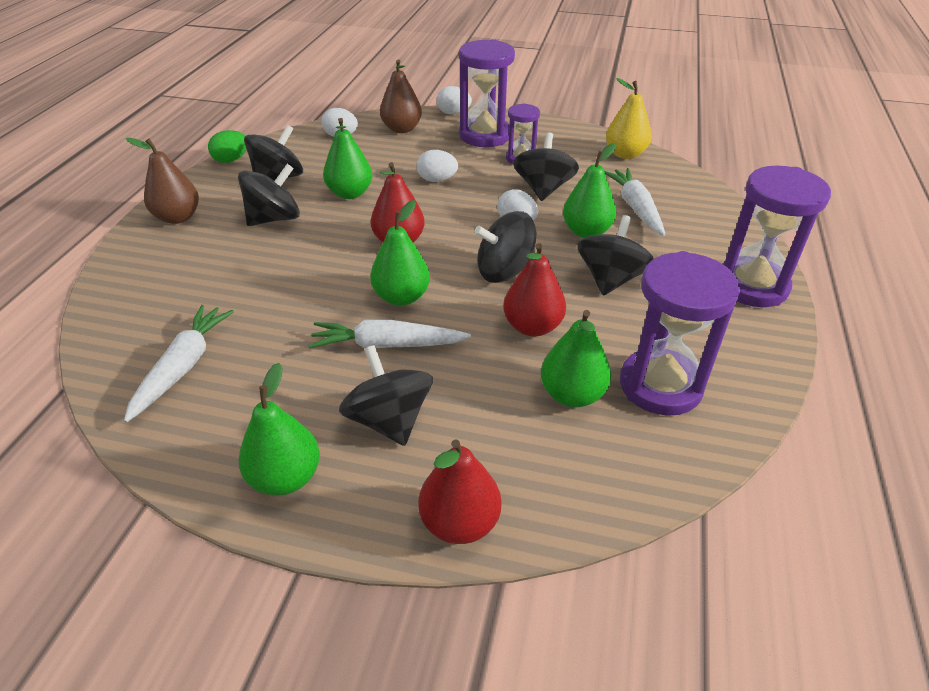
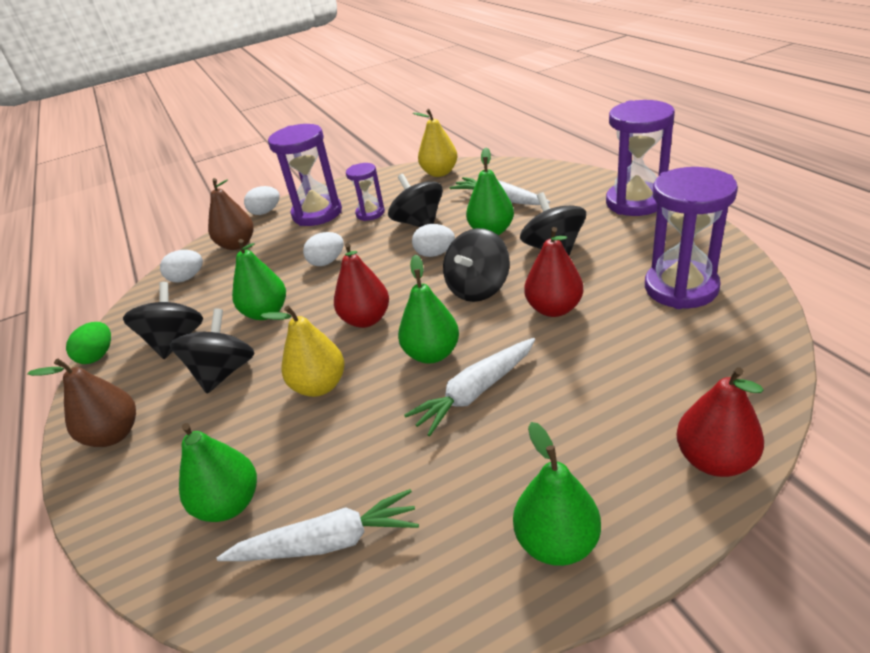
camera: 35 degrees left, 5 degrees down
white carrot [124,305,234,423] -> white carrot turned 105 degrees clockwise [217,489,419,561]
black spinning top [339,345,433,446] -> none
green pear [541,310,611,407] -> green pear moved to [179,423,257,522]
none -> yellow pear [261,306,344,397]

